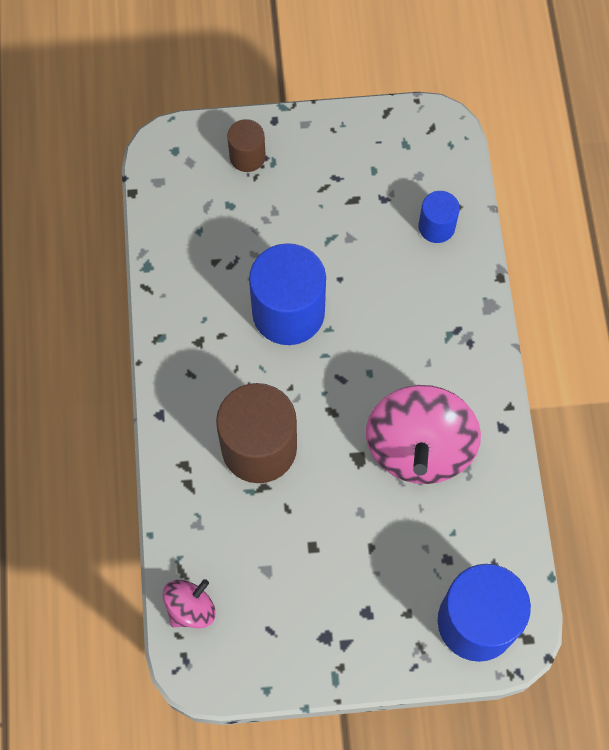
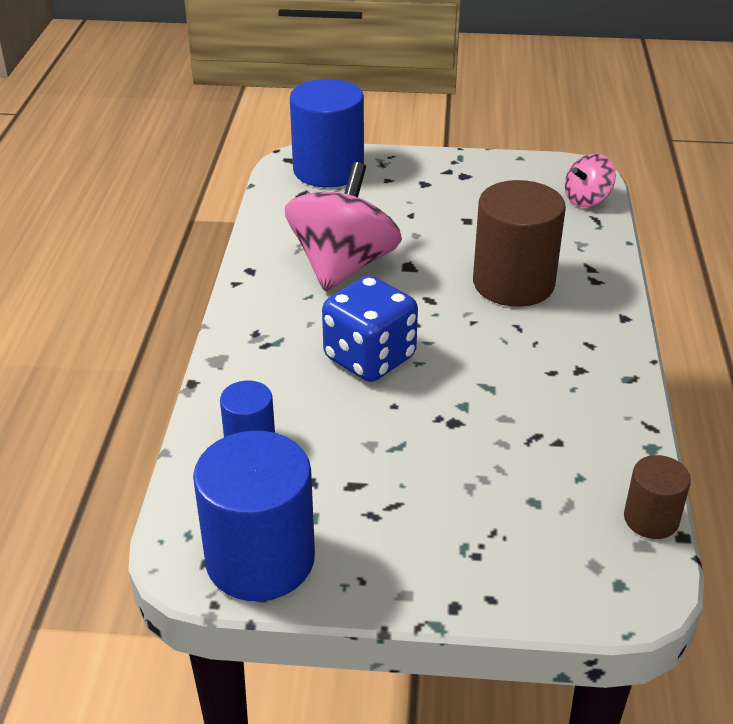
camera: 170 degrees left, 30 degrees down
brown cylinder [227,119,266,172] -> brown cylinder moved to [624,455,691,539]
blue cylinder [249,243,326,345] -> blue cylinder moved to [193,431,315,601]
none -> blue dice [322,276,418,382]

